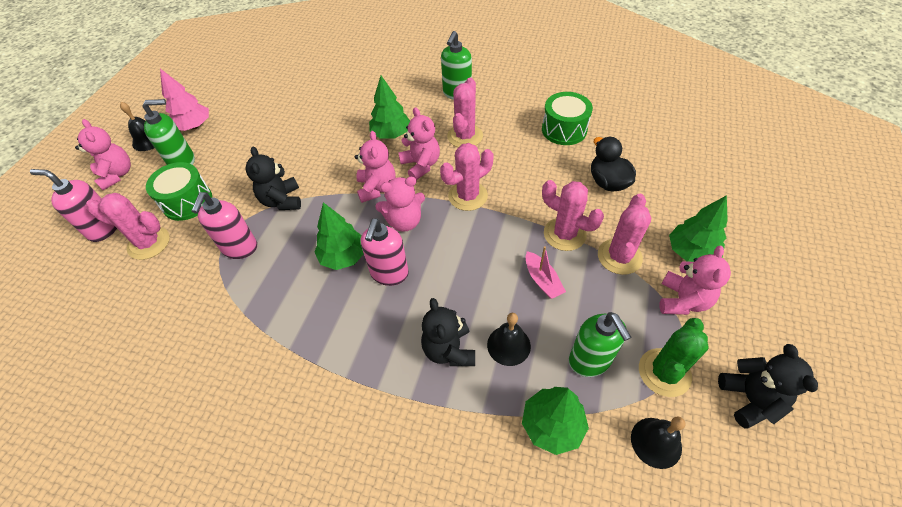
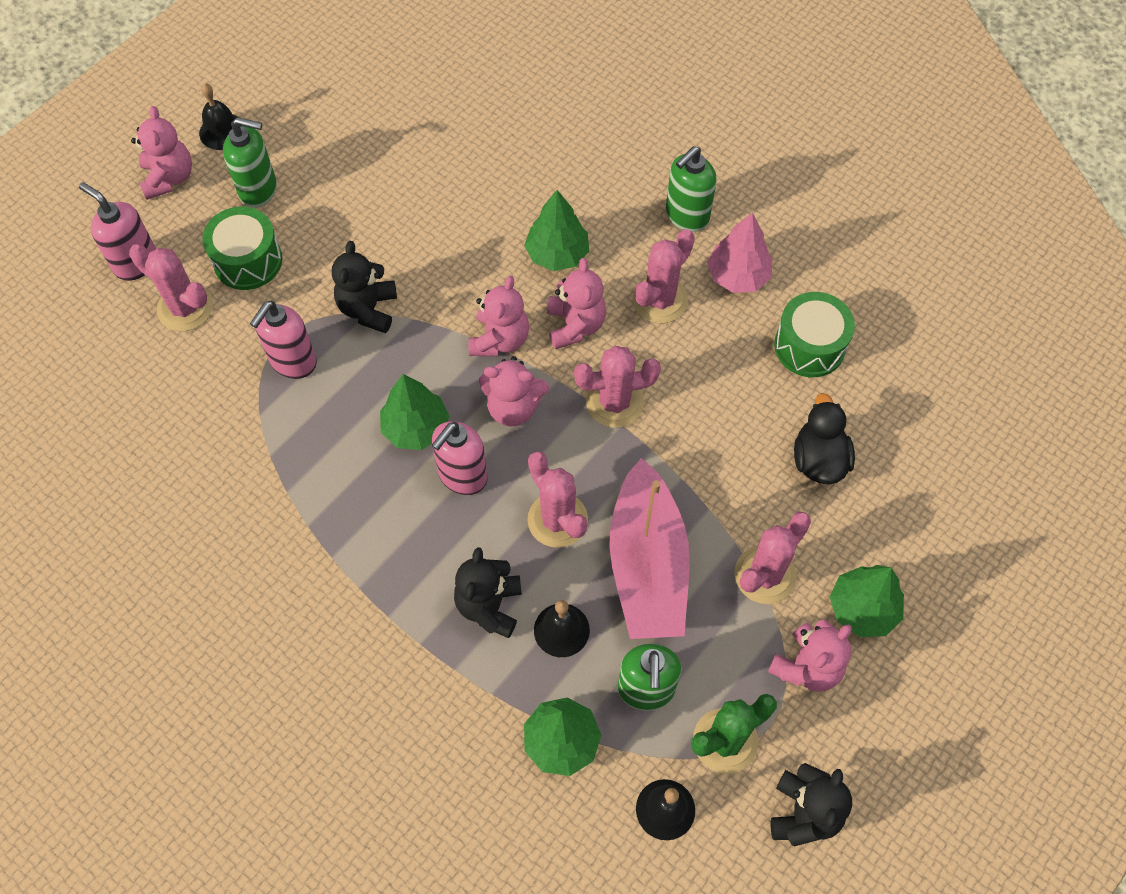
camera: 20 degrees right, 10 degrees up
pink tree [160,69,209,131] -> pink tree moved to [707,213,772,293]
pink boat [526,246,566,299] -> pink boat [609,458,690,639], size x2.34
pink cactus [542,180,604,251] -> pink cactus moved to [527,451,588,548]

